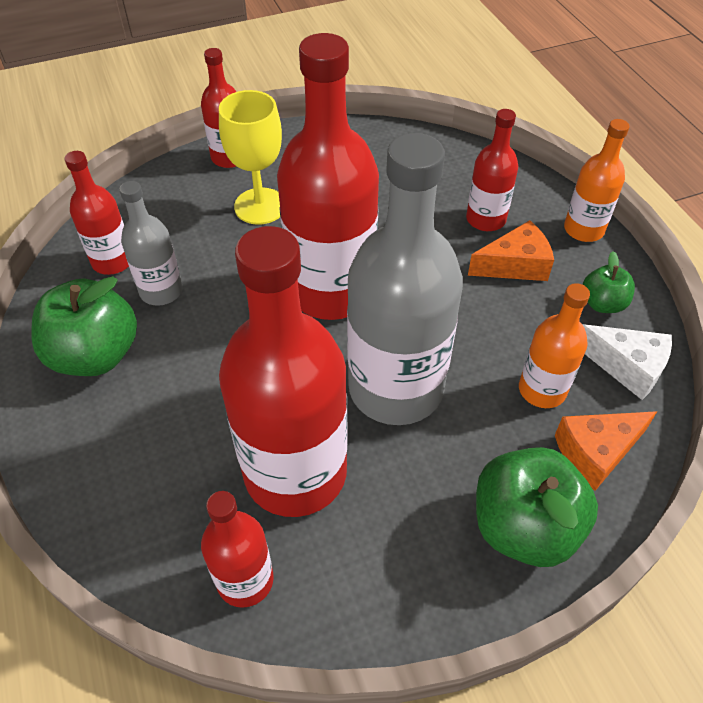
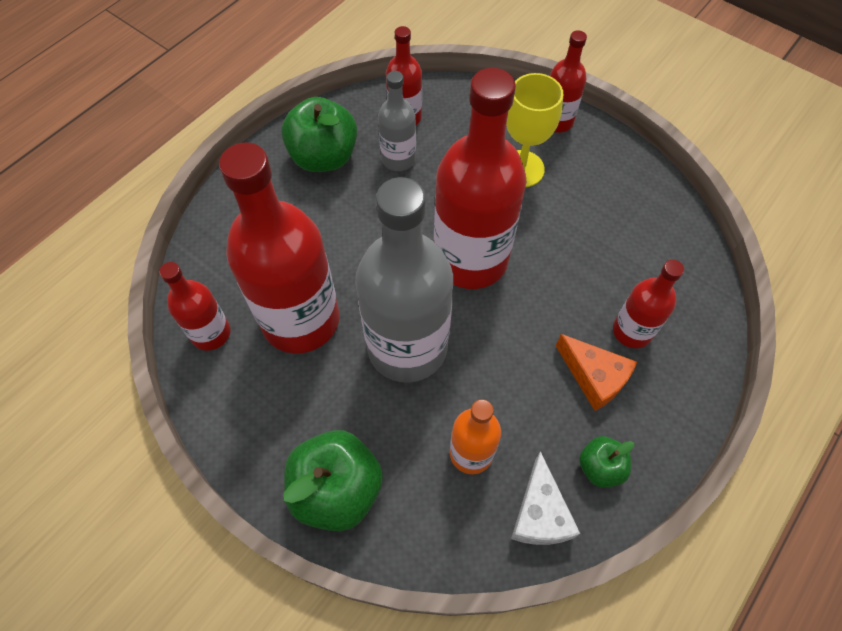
camera: 60 degrees right, 10 degrees up
orange cheese [555,411,658,491] -> none
orange bottle [564,119,630,242] -> none

